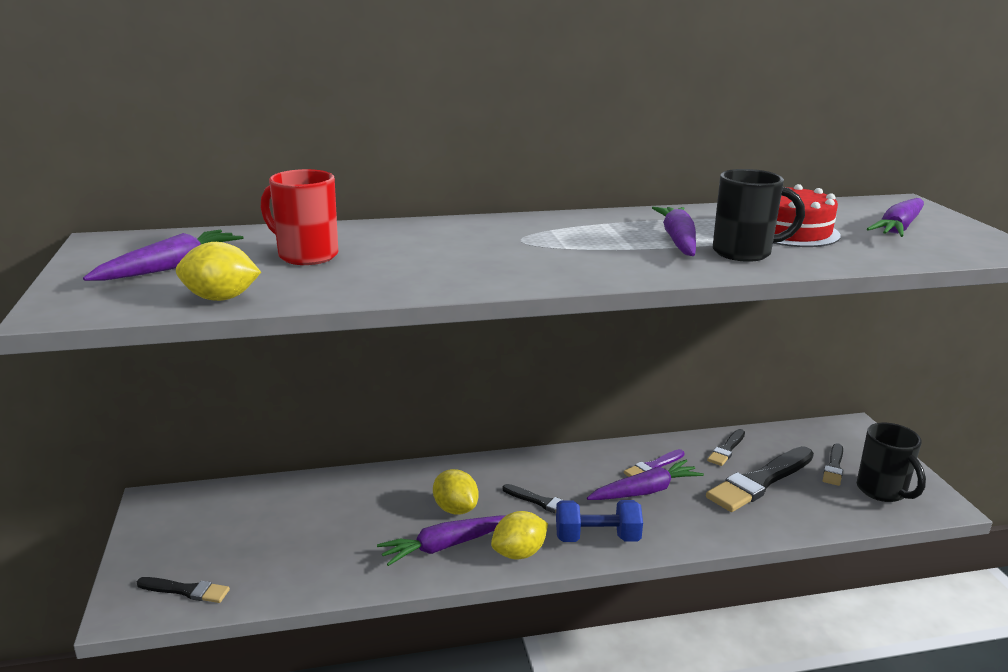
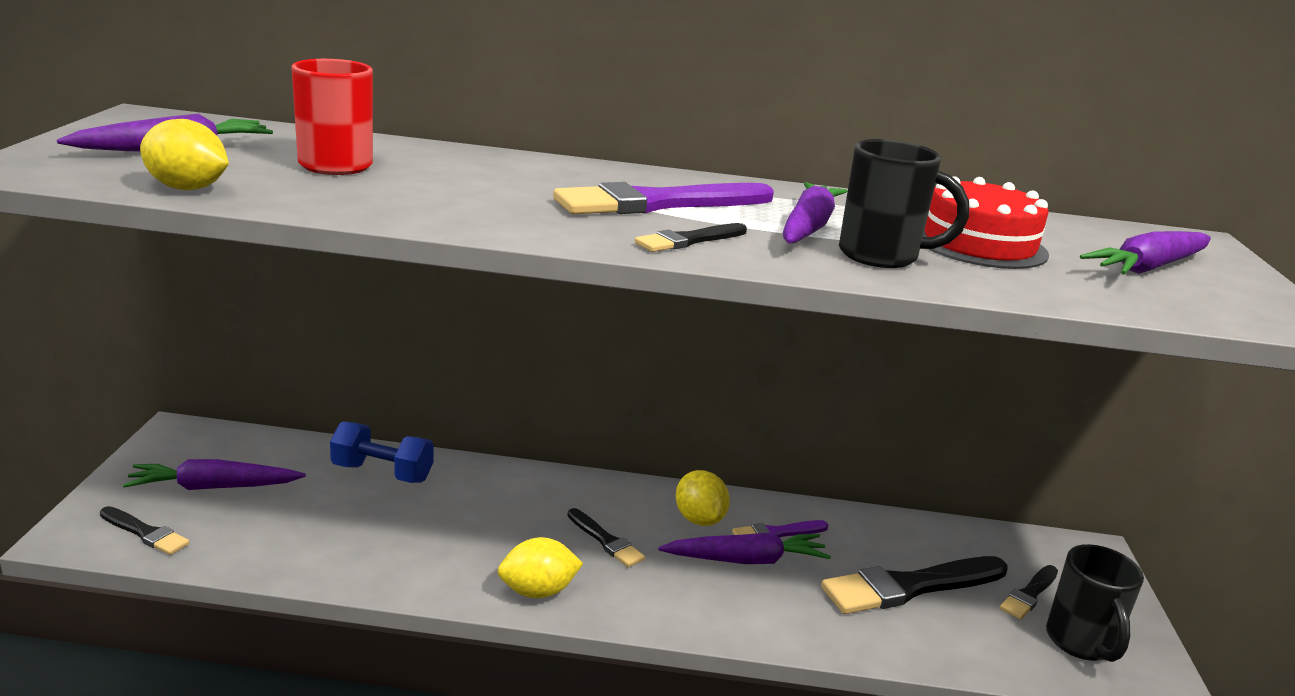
camera: 15 degrees right, 0 degrees up
purple carrot [377,516,505,566] -> purple carrot moved to [123,459,306,490]
yellow lemon [433,469,478,515] -> yellow lemon moved to [676,470,730,526]
blue dumbbell [556,500,643,542] -> blue dumbbell moved to [330,421,434,483]
black brush [707,429,745,466] -> black brush moved to [635,223,747,252]
none -> purple brush [553,182,774,214]

